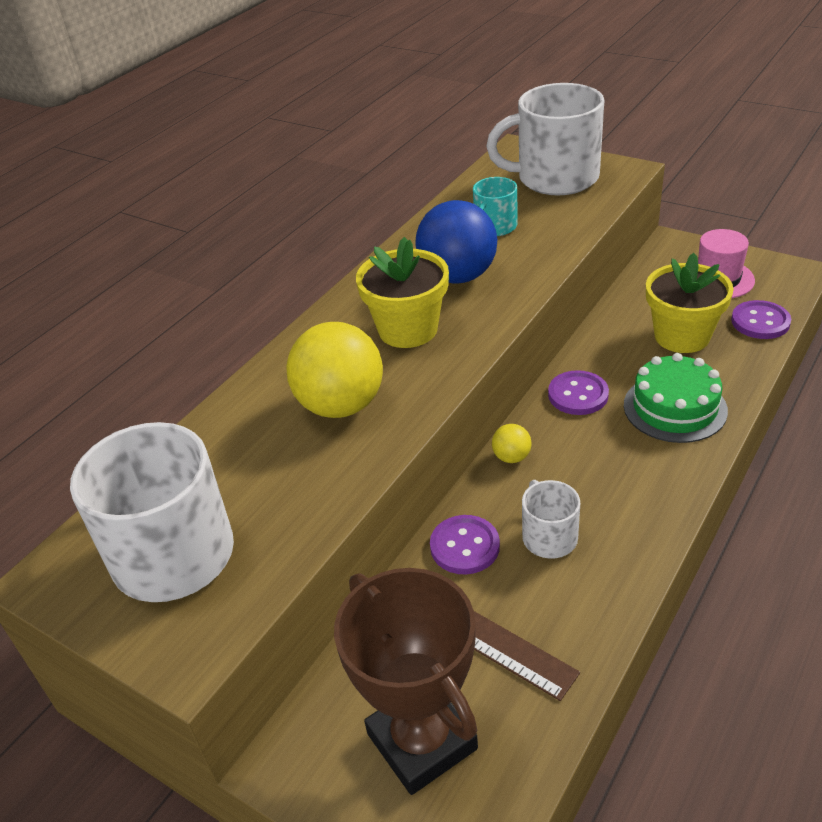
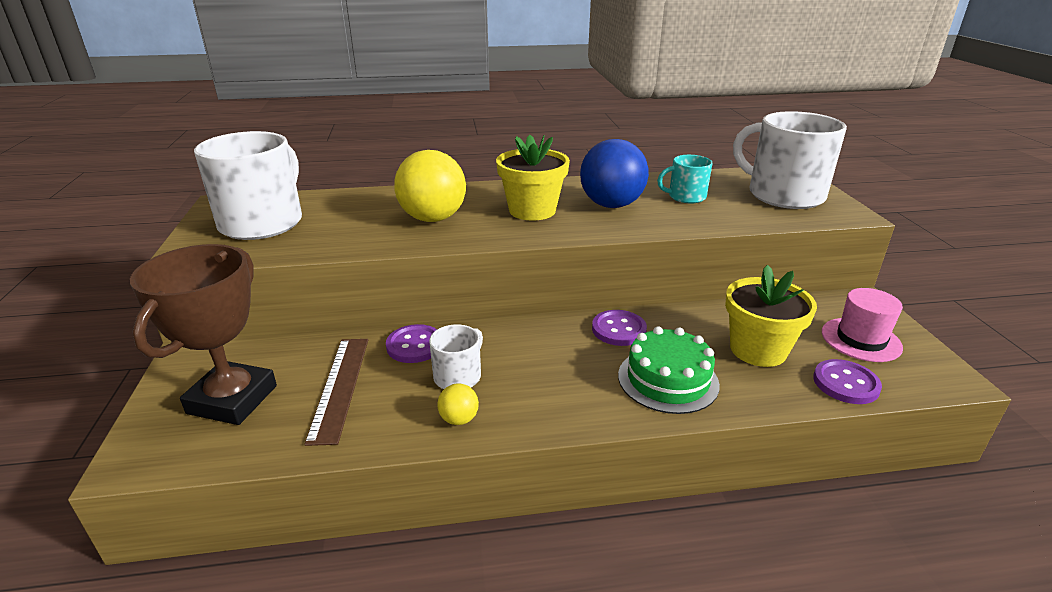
camera: 45 degrees right, 10 degrees down
yellow ball [492,424,532,463] -> yellow ball moved to [437,383,479,425]

